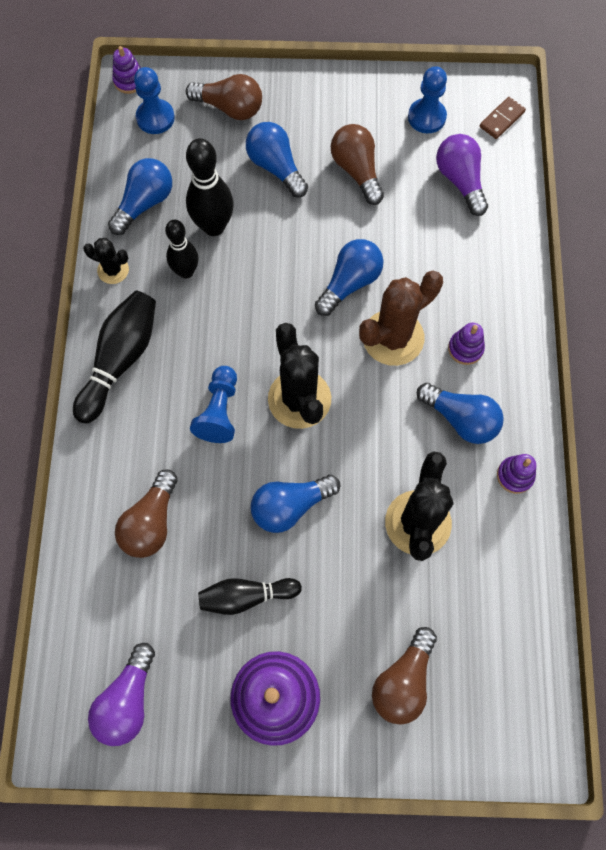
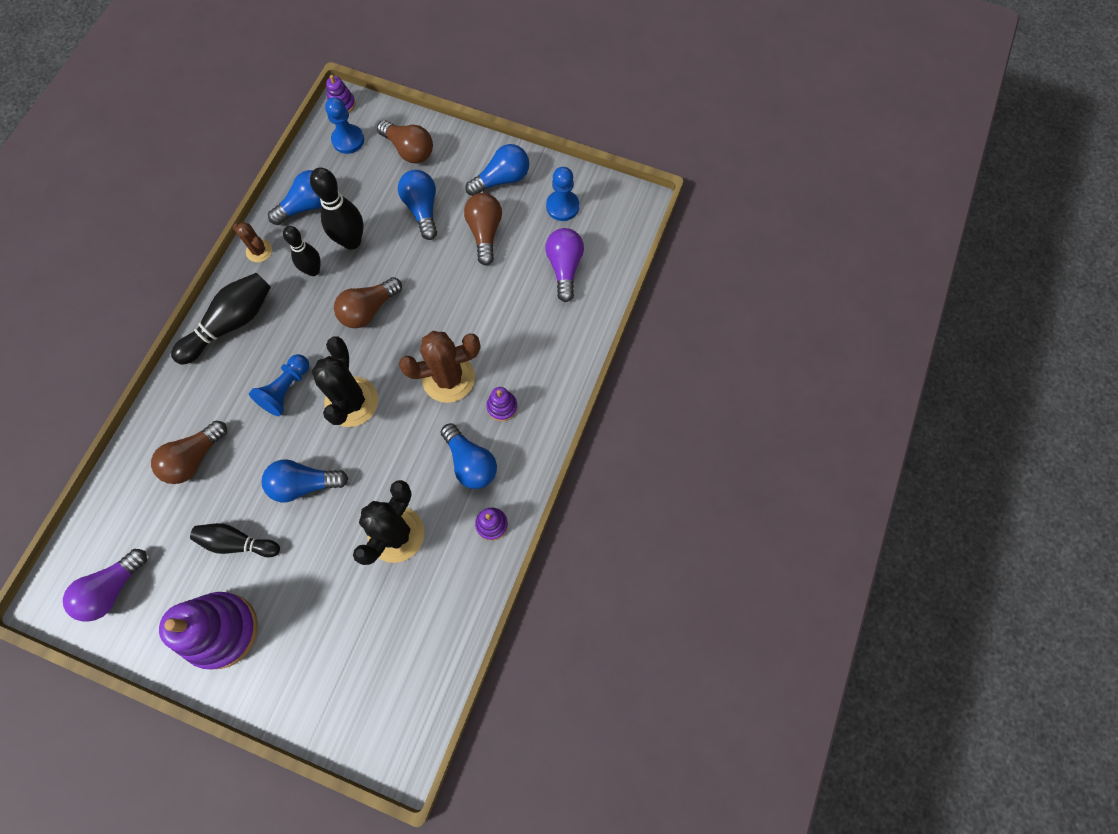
camera: 20 degrees right, 0 degrees up
black cactus [83,238,129,284] -> brown cactus [233,222,272,262]
blue light bulb [315,239,383,316] -> blue light bulb moved to [465,144,529,196]
brown light bulb [372,627,437,725] -> brown light bulb moved to [334,277,402,328]
brown domino [480,97,526,139] -> none

